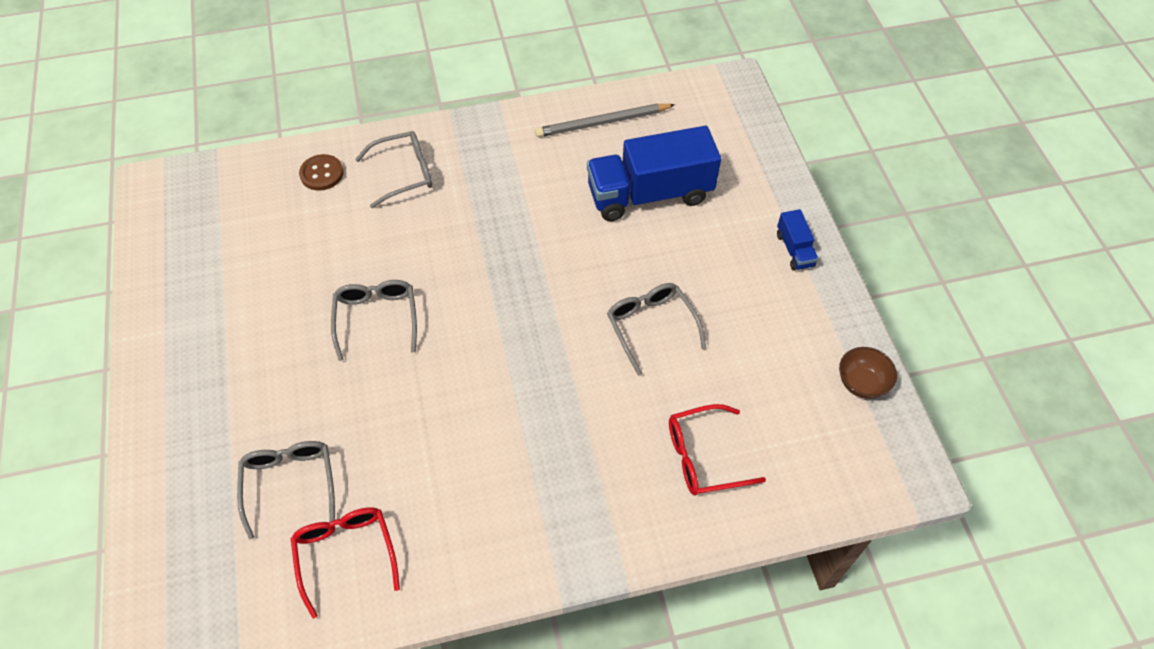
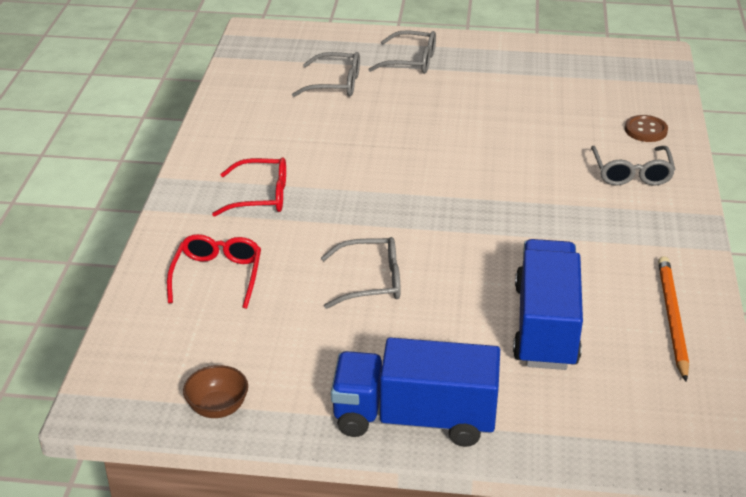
camera: 110 degrees right, 20 degrees down
red glasses [291,507,400,619] -> red glasses moved to [212,157,286,217]
grey glasses [331,280,417,361] -> grey glasses moved to [368,30,436,74]
grey pencil [535,104,675,137] -> orange pencil [658,256,689,381]
blue truck [777,209,818,271] -> blue truck [331,337,500,447], size x2.24

